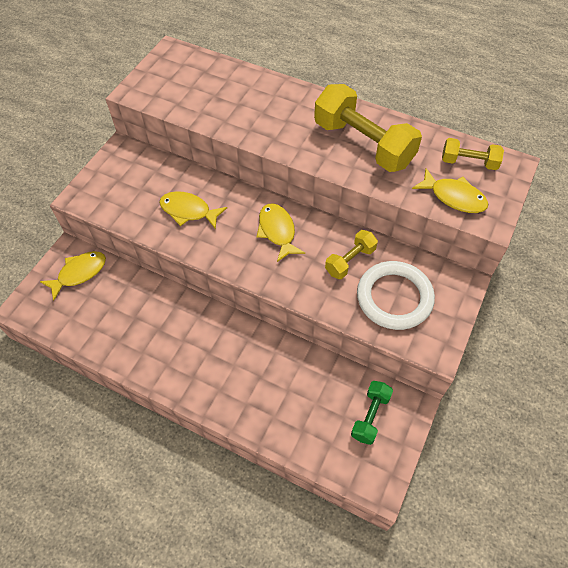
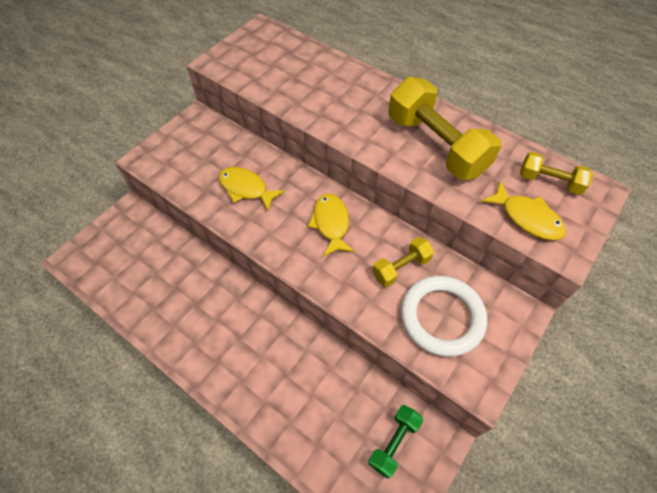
camera: 10 degrees right, 0 degrees up
yellow fish [40,251,106,301] -> none

